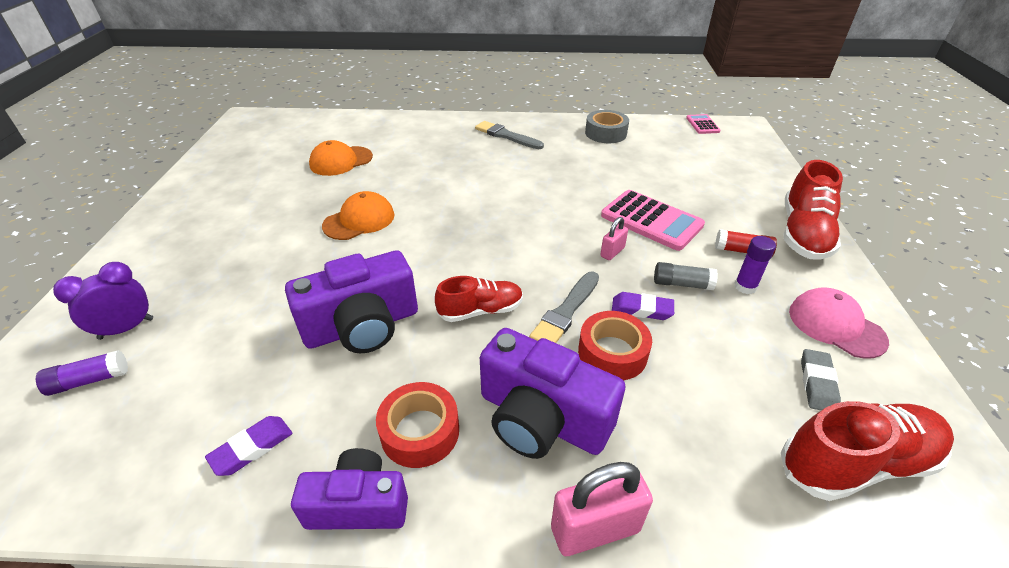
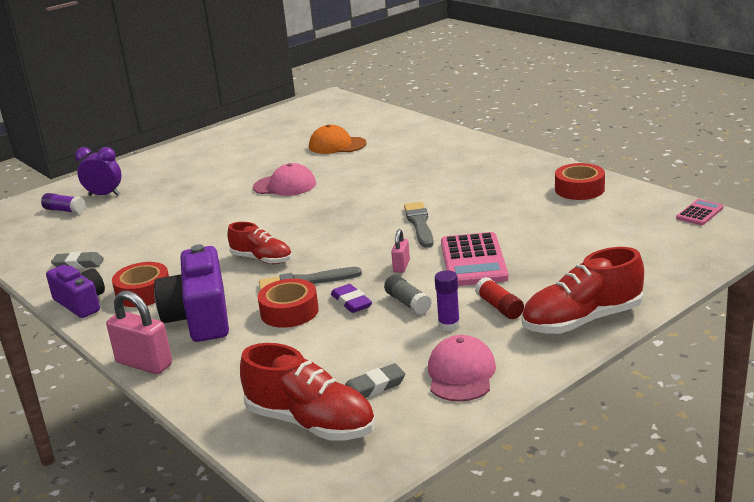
camera: 50 degrees right, 15 degrees down
purple eraser [205,416,292,476] -> grey eraser [51,252,104,269]
purple camera [285,250,418,353] -> none
orange cap [322,191,395,240] -> pink cap [253,163,316,196]
grey brush [475,121,544,149] -> grey brush moved to [404,202,434,248]
grey tape [585,110,629,143] -> red tape [555,163,605,200]
pink padlock [600,217,628,260] -> pink padlock turned 75 degrees counterclockwise [391,229,410,273]

